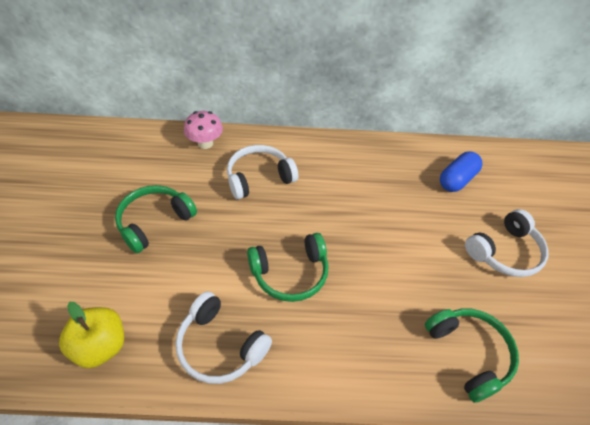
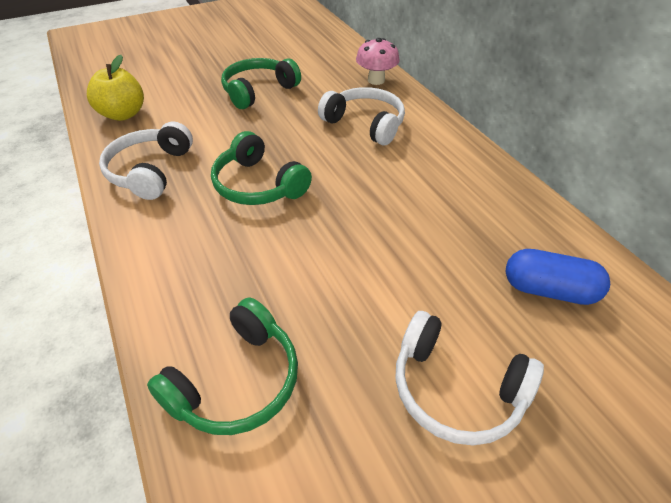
camera: 65 degrees right, 5 degrees down
green headphones [115,185,197,253] -> green headphones turned 60 degrees counterclockwise [221,58,301,109]

